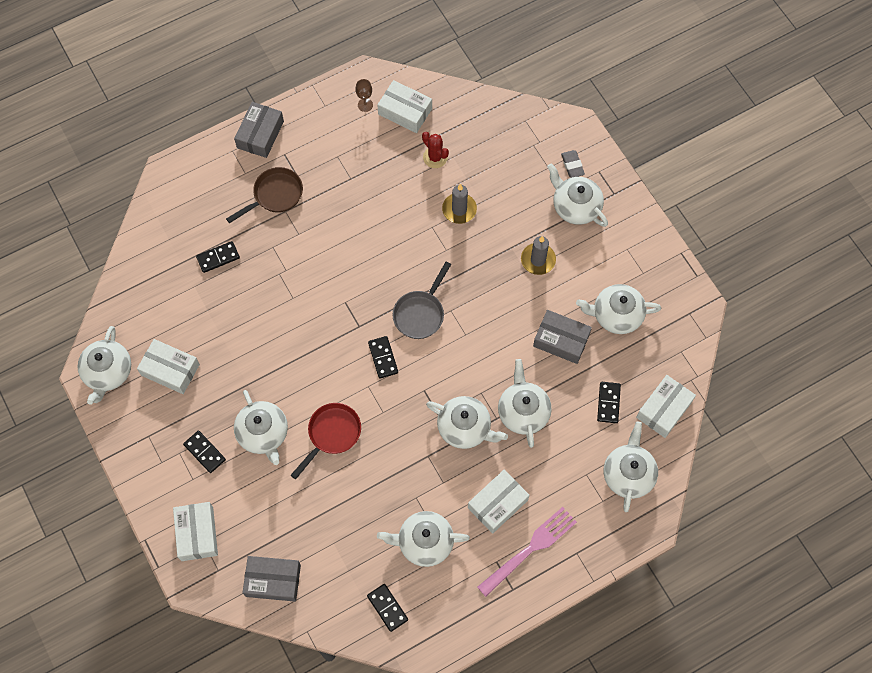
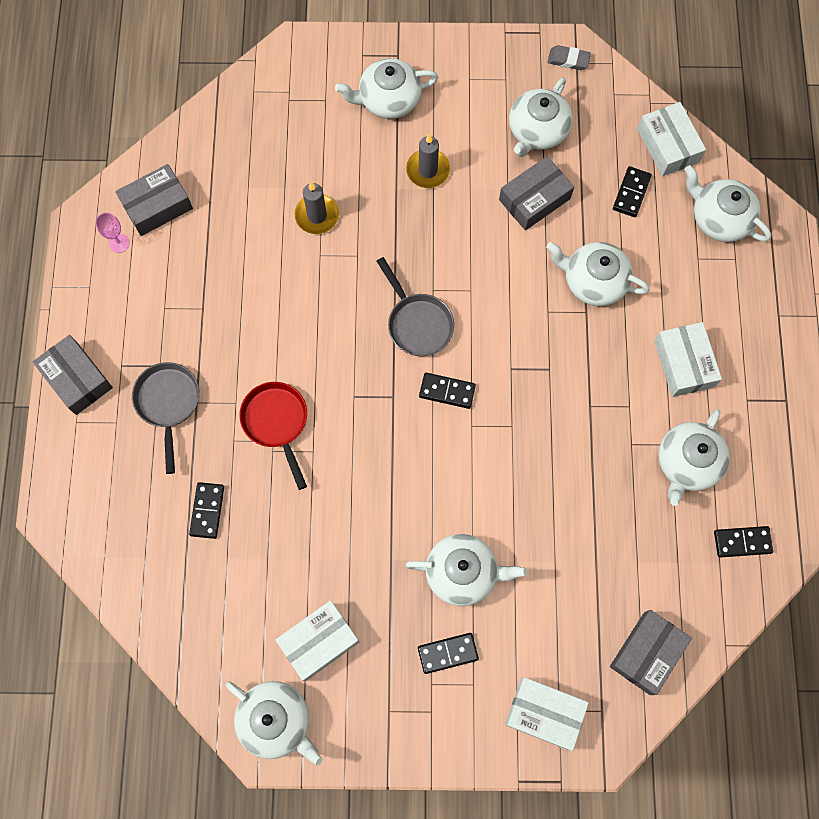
camera: 60 degrees left, 5 degrees up
brown pan [226,167,303,223] -> grey pan [132,362,199,474]
red pan [291,403,361,479] -> red pan moved to [239,382,307,490]
brown goblet [356,79,373,112] -> pink goblet [95,212,130,253]
white box [377,80,432,133] -> grey box [115,164,193,236]
red cactus [422,132,449,168] -> none
white teapot [426,396,508,449] -> none
pink fork [477,507,577,597] -> none
grey eraser [561,150,585,178] -> grey eraser moved to [547,45,591,70]
black domino [597,382,621,423] -> black domino turned 75 degrees clockwise [613,166,652,217]

